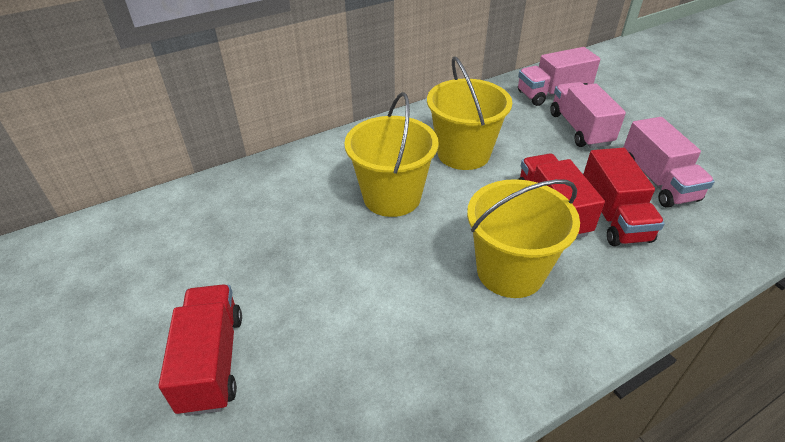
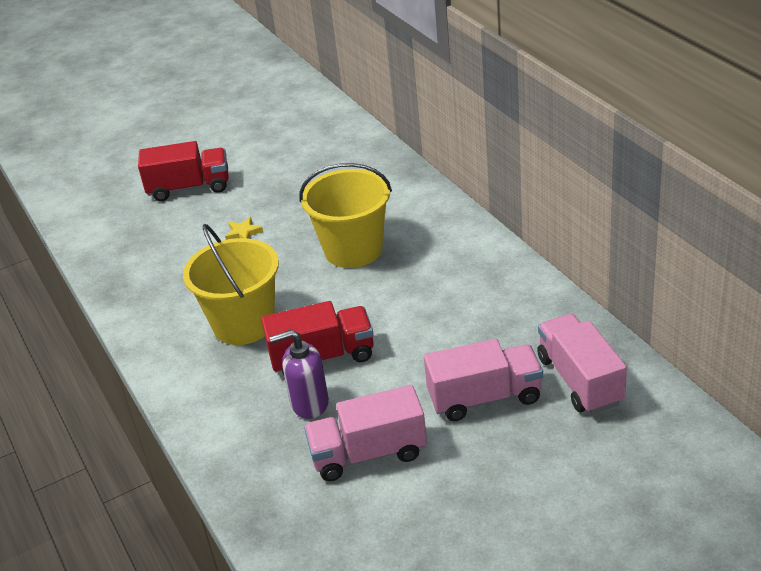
camera: 95 degrees right, 5 degrees down
yellow bucket [427,56,512,170] -> none
red truck [583,148,665,246] -> purple soap dispenser [269,329,329,419]
none -> yellow star [225,217,263,240]

